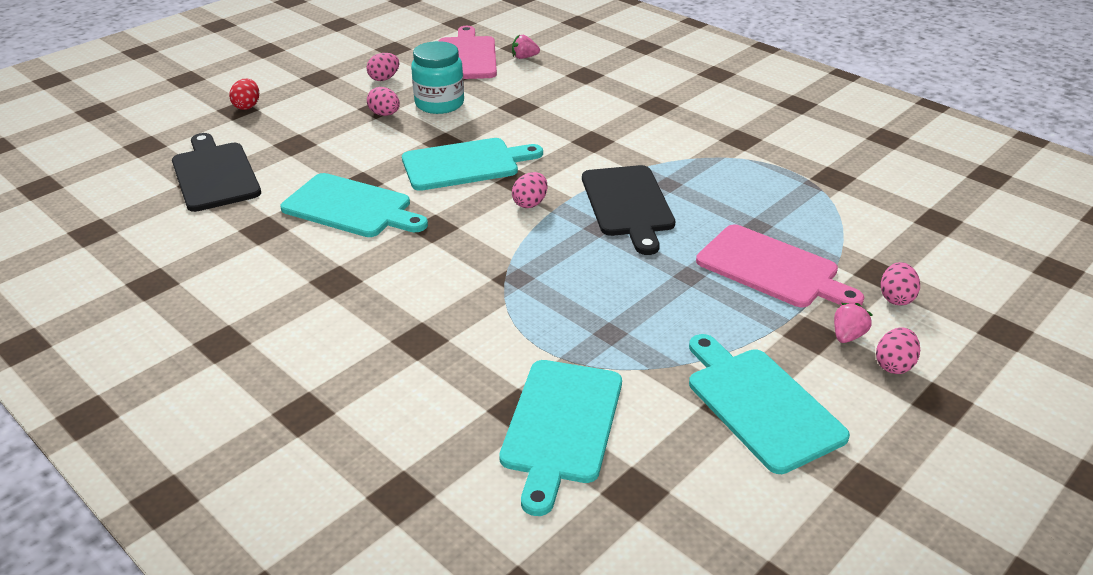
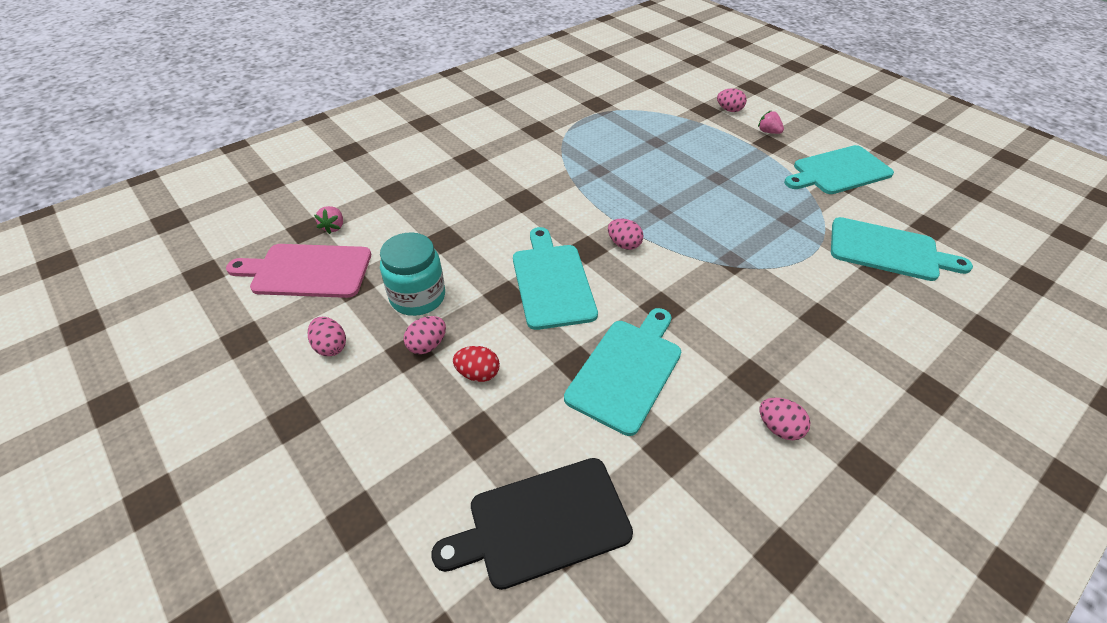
camera: 85 degrees left, 10 degrees up
red egg [229,79,259,110] -> red egg moved to [453,346,500,382]
black cutting board [582,165,675,255] -> none
pink cutting board [696,224,864,308] -> none
pink egg [876,327,920,374] -> pink egg moved to [760,397,810,440]

